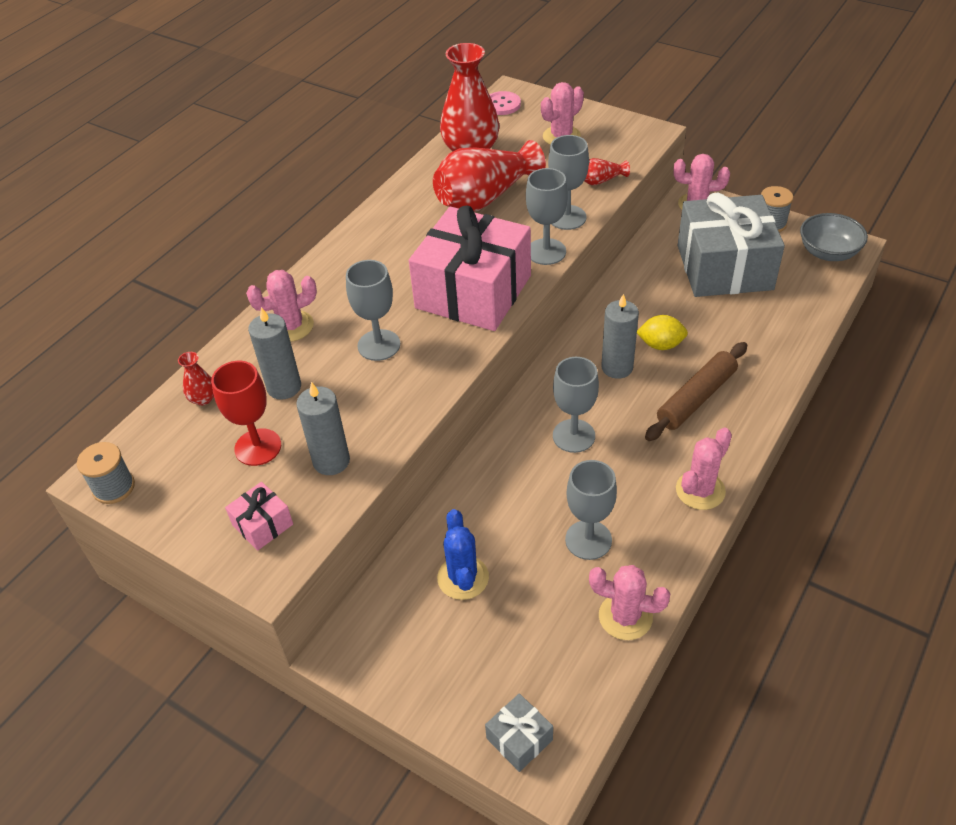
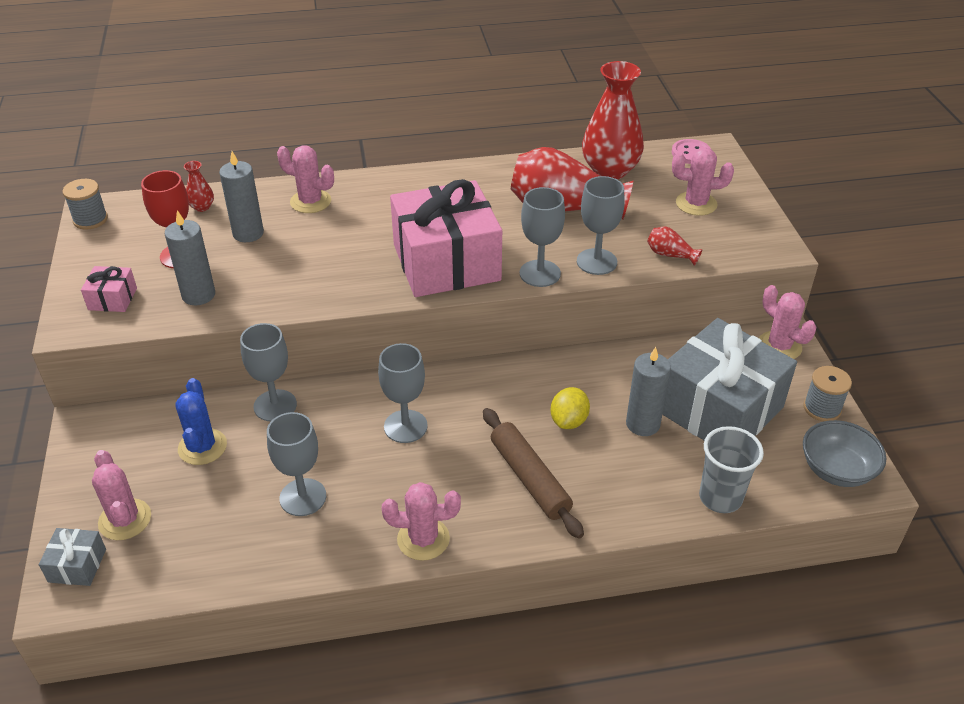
camera: 45 degrees right, 5 degrees down
grey goblet [346,260,400,361] -> grey goblet moved to [240,323,297,422]
blue cactus [437,509,489,600] -> blue cactus turned 45 degrees counterclockwise [175,378,227,465]
pink cactus [589,565,670,640] -> pink cactus moved to [92,450,151,540]
grey candle [601,294,639,379] -> grey candle moved to [626,347,671,436]
yellow lemon [637,315,688,350] -> yellow lemon turned 60 degrees clockwise [551,387,590,429]
brown rolling pin [645,342,747,441] -> brown rolling pin turned 60 degrees clockwise [483,408,584,539]
none -> grey cup [699,426,764,513]

